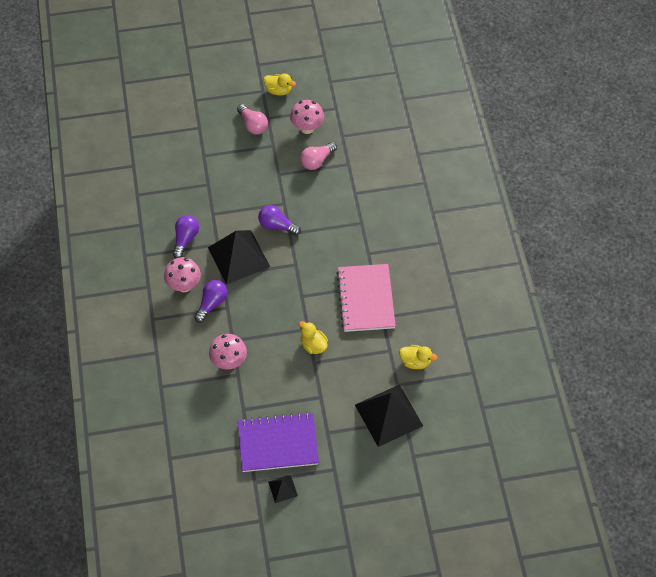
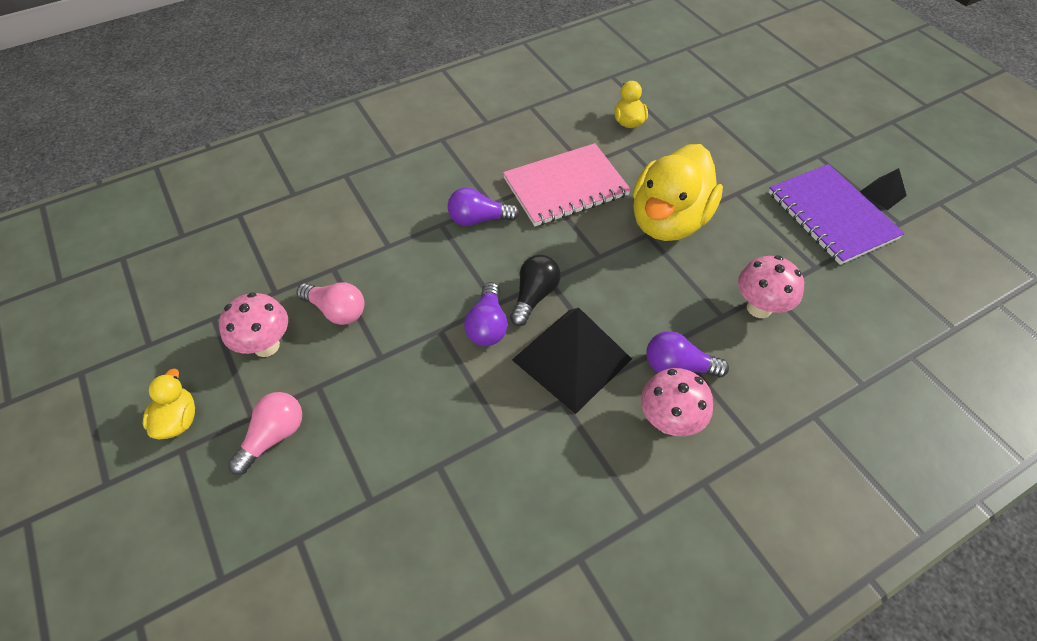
camera: 110 degrees left, 5 degrees down
purple light bulb [173,215,199,258] -> purple light bulb moved to [448,188,520,226]
yellow duck [299,321,328,354] -> yellow duck [633,144,723,241], size x2.21
black pyramid [355,384,423,447] -> none
none -> black light bulb [510,254,561,326]

